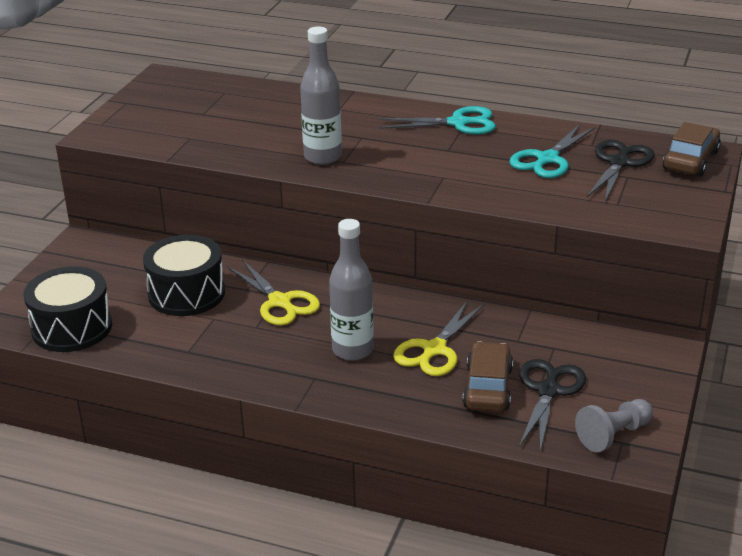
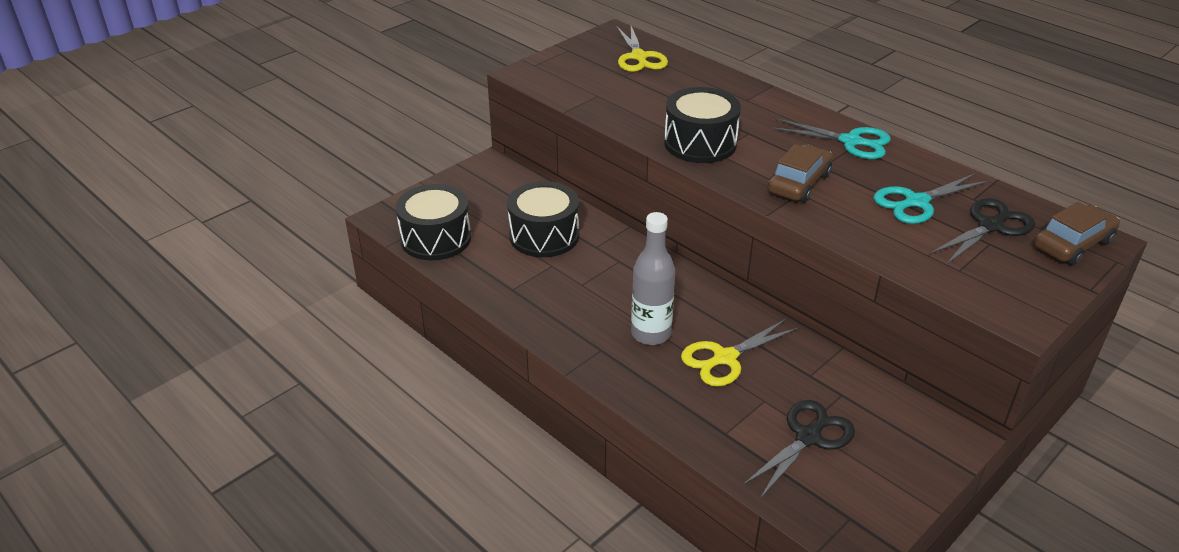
camera: 25 degrees right, 5 degrees up
yellow scissors [227,259,320,326] -> yellow scissors moved to [617,26,668,72]
grey bottle [300,26,342,165] -> black drum [664,87,741,163]
brown car [463,341,513,412] -> brown car moved to [768,144,833,202]
grey pawn [575,399,653,453] -> none

